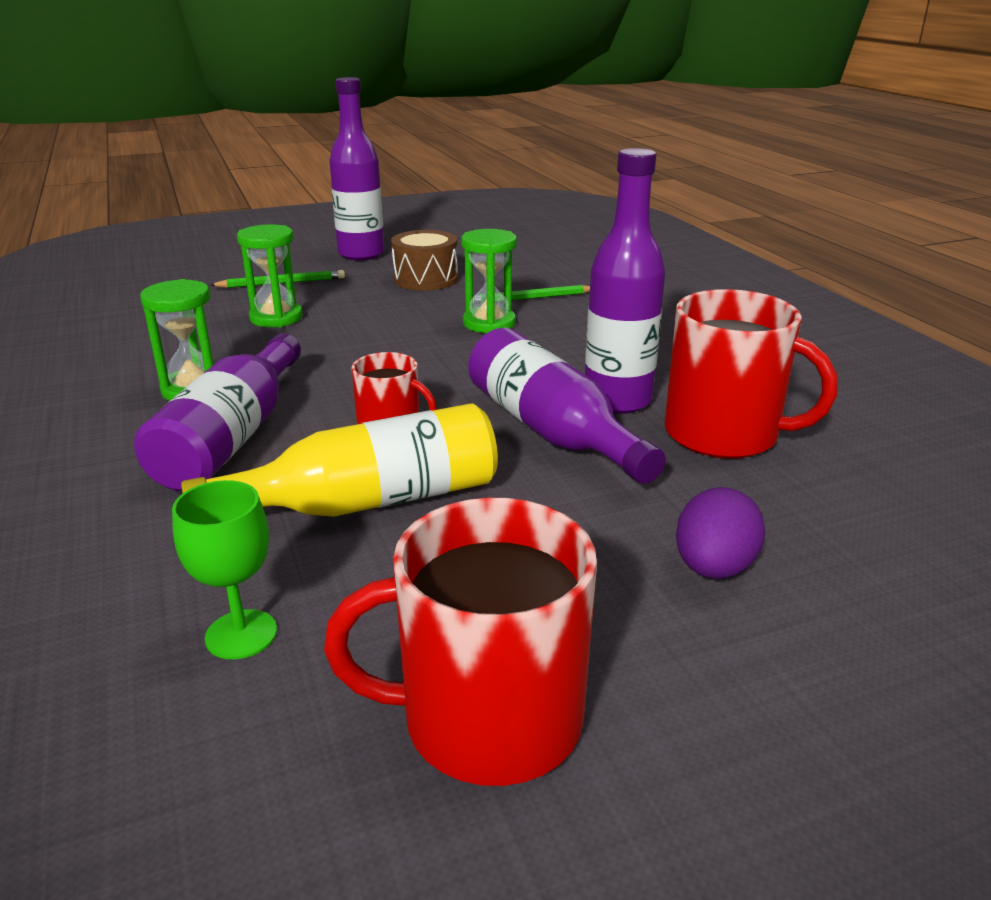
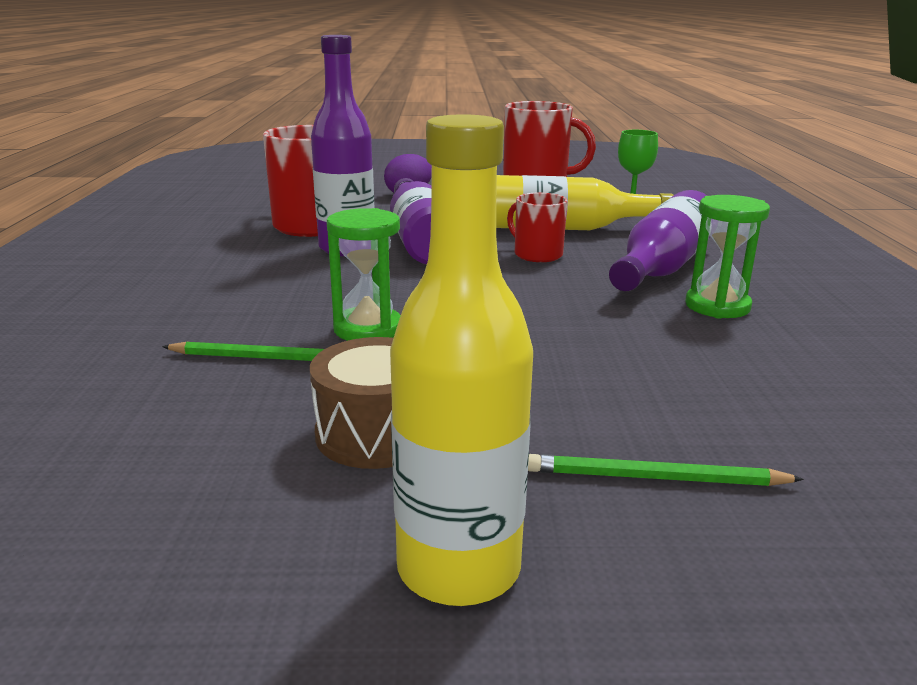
camera: 160 degrees left, 5 degrees down
green hourglass [237,224,303,327] -> none
purple bottle [329,77,384,261] -> yellow bottle [390,114,533,606]

